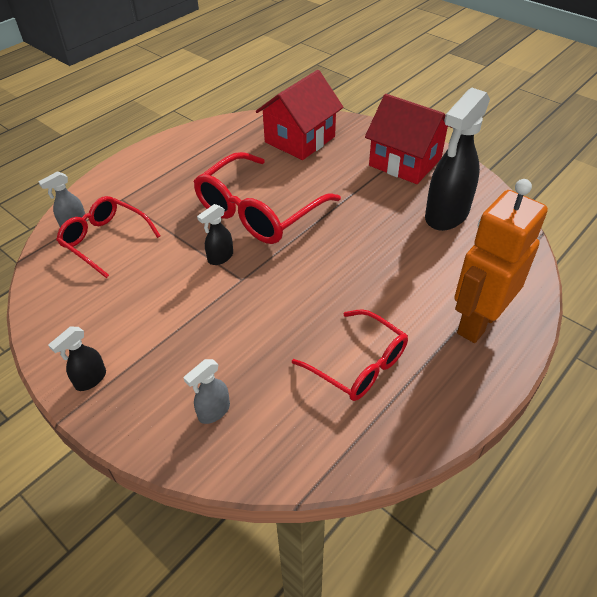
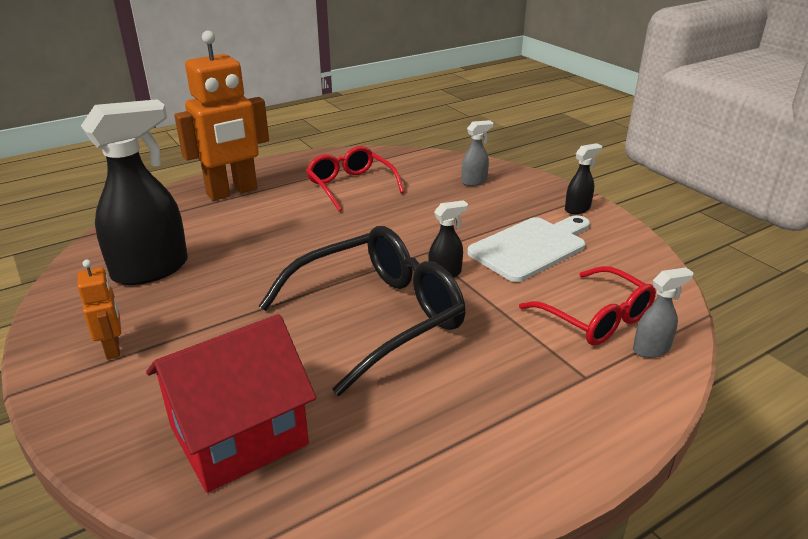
camera: 165 degrees left, 15 degrees down
red glasses [193,152,341,244] -> black glasses [259,226,466,396]
red house [365,94,452,184] -> orange robot [78,260,121,360]
none -> white cutting board [467,215,590,282]

